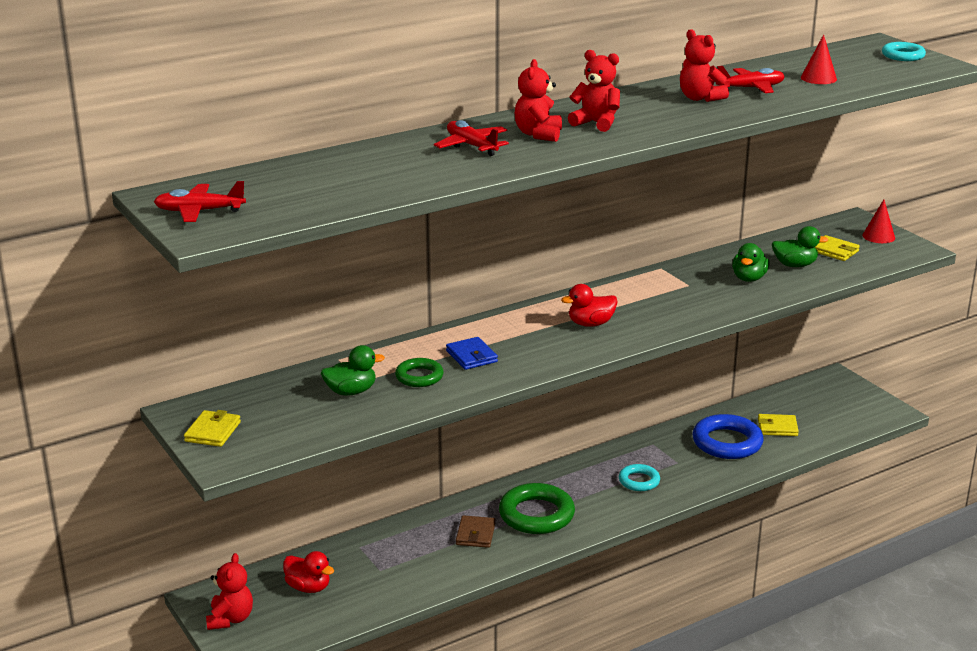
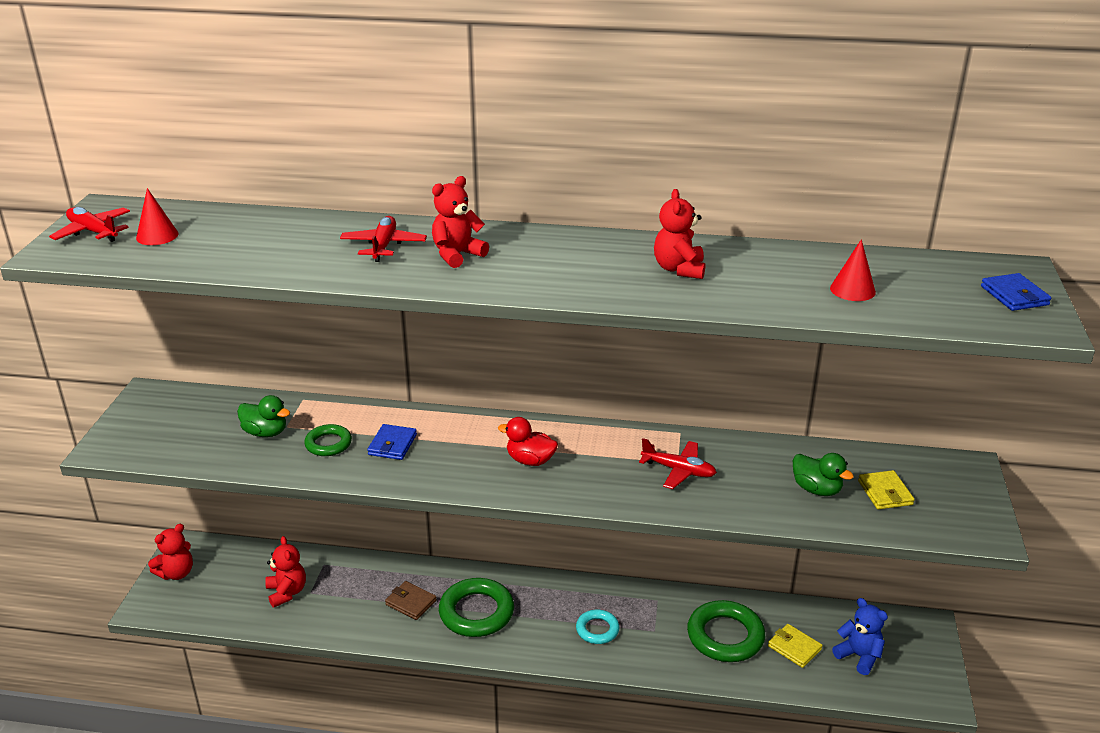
camera: 40 degrees right, 5 degrees up
yellow wallet [184,410,241,447] -> none
red duck [283,551,334,593] -> none
brown wallet [456,515,495,548] -> brown wallet turned 75 degrees clockwise [385,581,437,620]
red teddy bear [568,50,620,132] -> red teddy bear moved to [265,536,306,608]
blue ring [692,414,764,459] -> green ring [687,600,765,662]
red plane [716,66,785,93] -> red plane moved to [639,438,717,489]
green duck [732,243,770,282] -> none
red cone [862,200,895,243] -> red cone moved to [136,188,179,245]
turquoise ring [882,42,926,61] -> blue wallet [981,273,1051,311]
none -> blue teddy bear [832,598,888,675]

